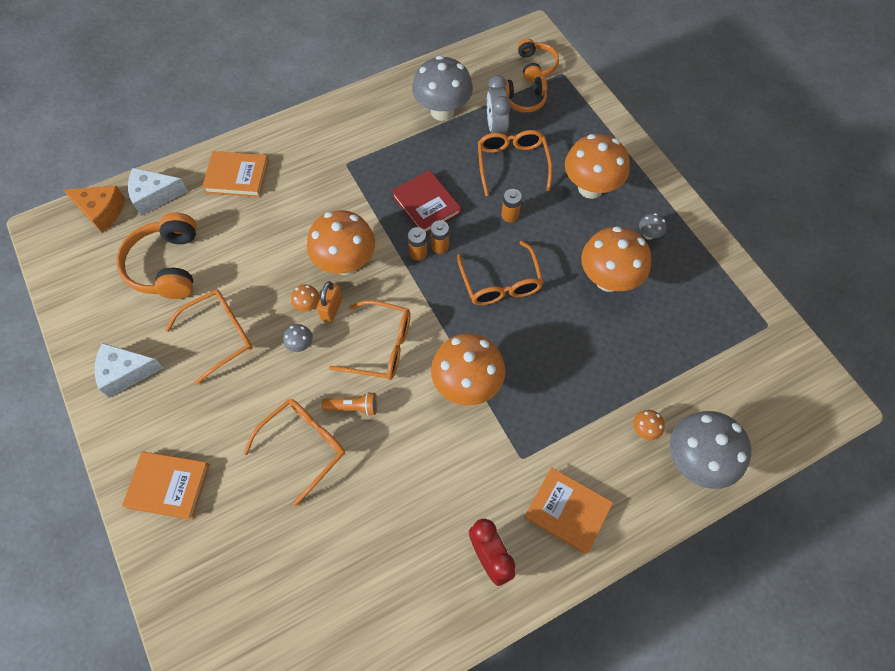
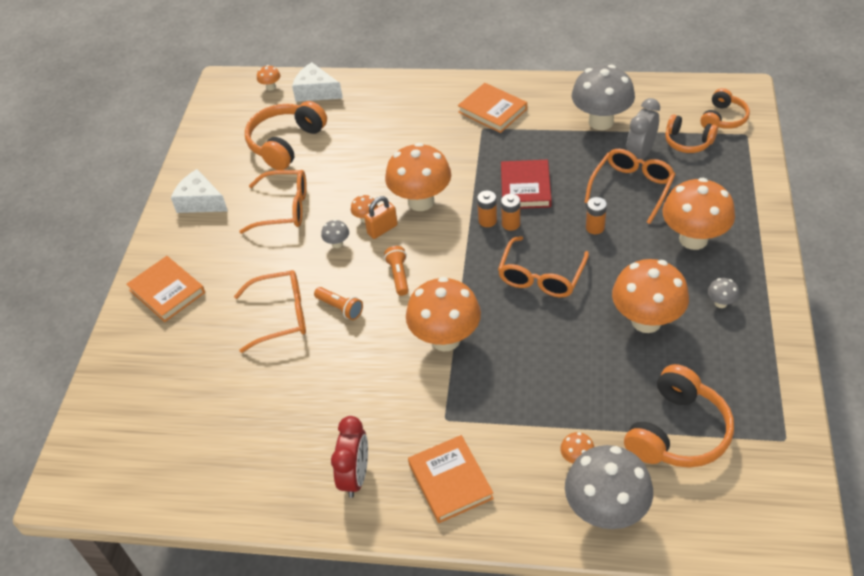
camera: 40 degrees right, 15 degrees down
orange cheese [64,186,125,233] -> orange mushroom [257,65,281,91]
orange book [202,151,269,197] -> orange book moved to [458,83,527,133]
orange glasses [329,300,410,380] -> orange flashlight [384,246,409,296]
none -> orange headphones [624,364,734,468]

